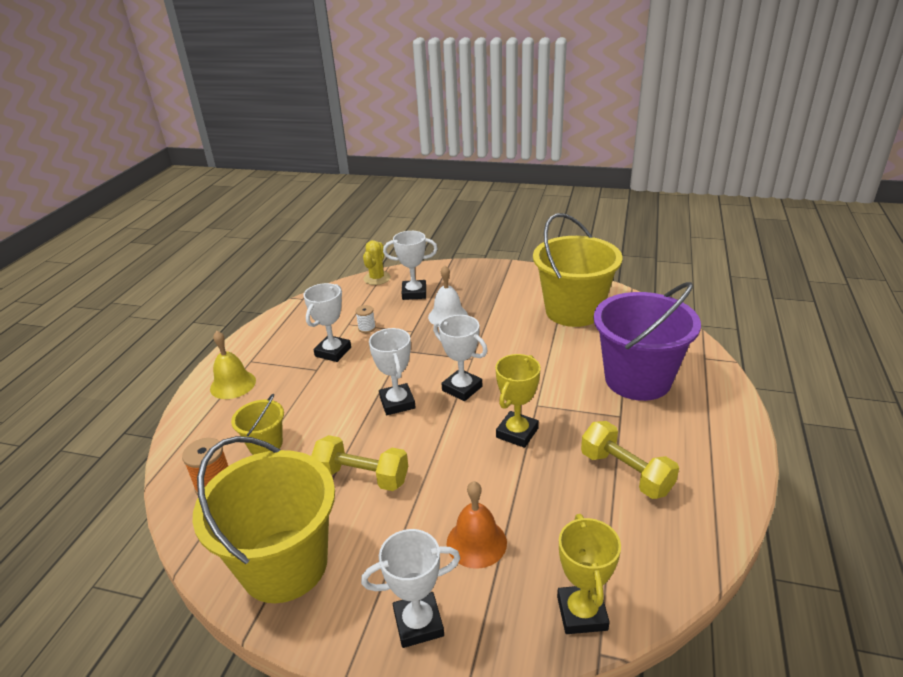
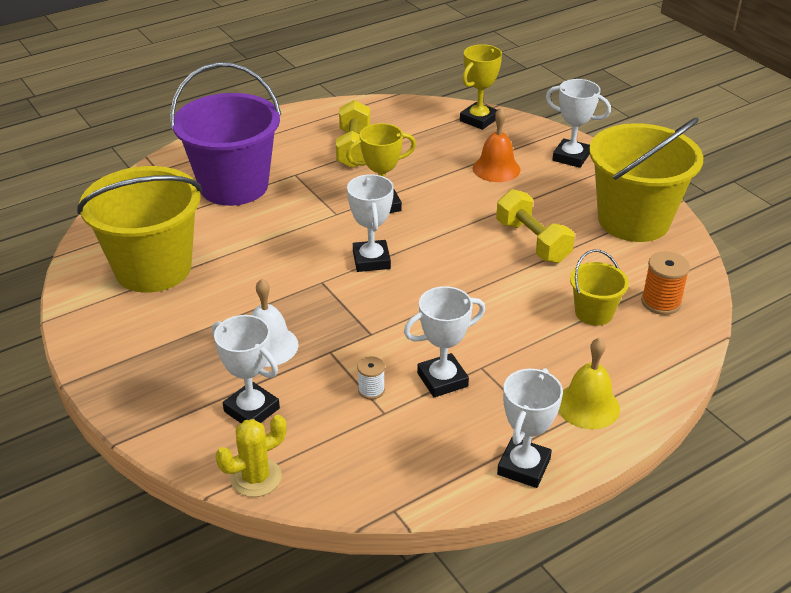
camera: 140 degrees left, 5 degrees up
white trophy [369,328,416,415] -> white trophy moved to [497,368,563,488]

